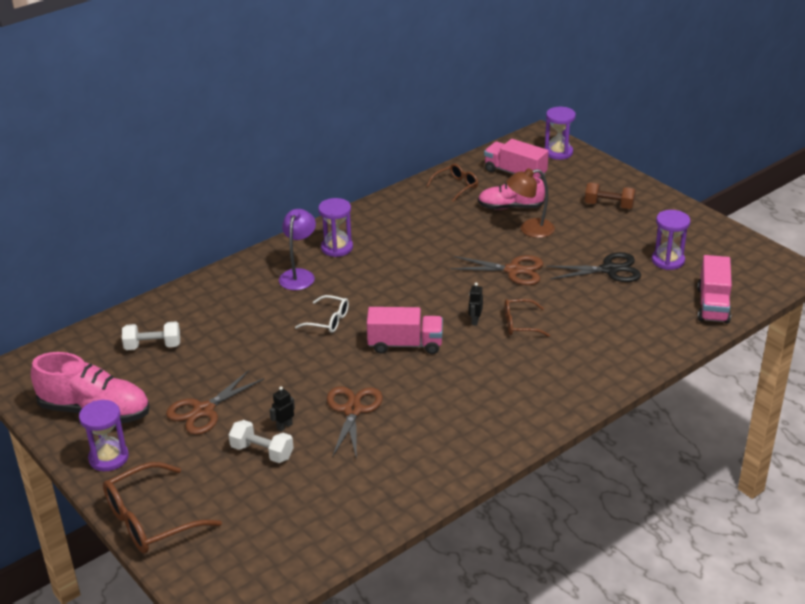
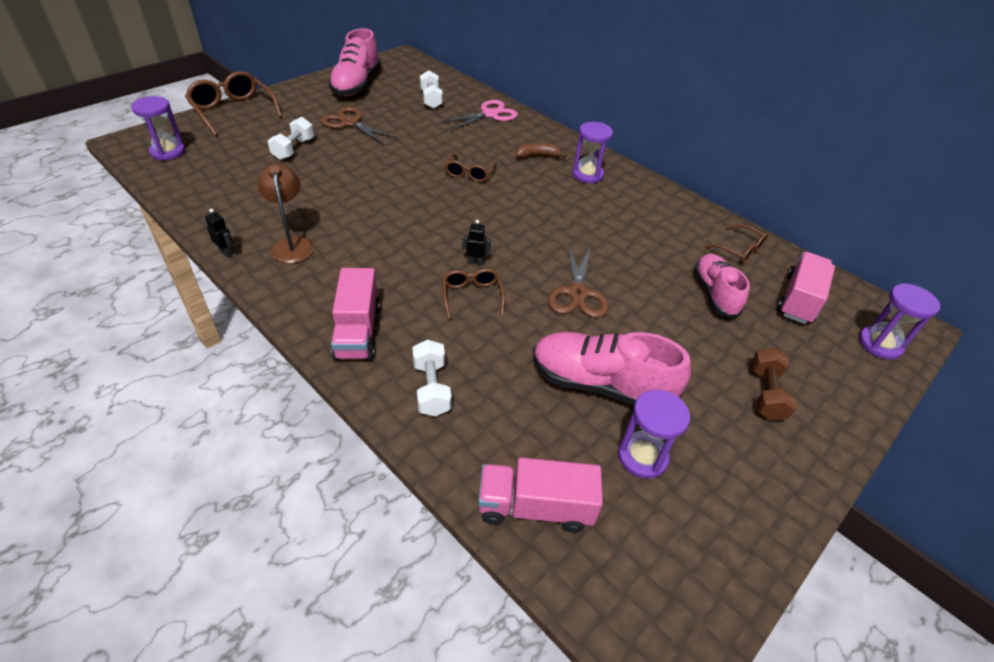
camera: 80 degrees right, 10 degrees up
purple hourglass [79,400,129,471] -> purple hourglass moved to [131,96,185,161]
black robot [270,386,295,432] -> black robot moved to [205,209,233,258]
purple lamp [279,209,316,290] -> brown banana [516,143,567,159]
white glasses [295,295,349,333] -> brown glasses [445,153,497,182]
brown scissors [327,386,383,459] -> none
pink truck [367,307,443,354] -> pink truck moved to [331,268,380,360]
brown lamp [506,168,555,238] -> brown lamp moved to [257,164,314,263]
black scissors [546,252,641,282] -> pink shoe [533,332,691,406]
none -> white dumbbell [412,340,451,417]
none -> pink scissors [440,100,518,131]

